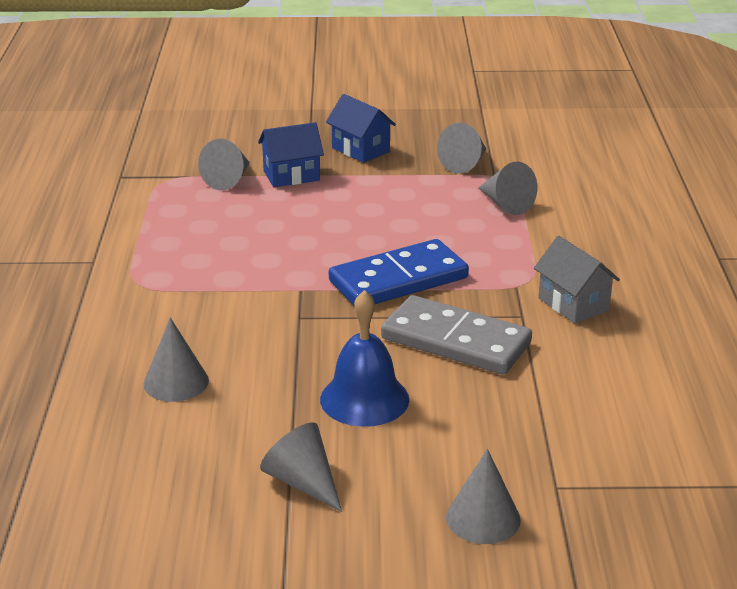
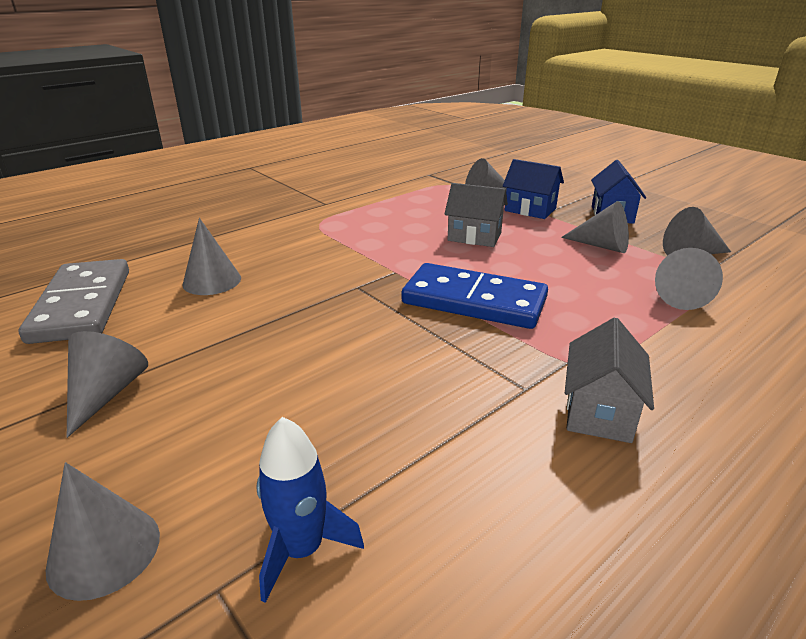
camera: 50 degrees right, 0 degrees up
blue bell [320,290,409,427] -> none
grey domino [381,295,532,375] -> grey domino moved to [18,259,129,344]
none -> blue rocket [256,417,364,603]
none -> grey house [444,183,508,247]
none -> grey cone [561,201,629,253]

